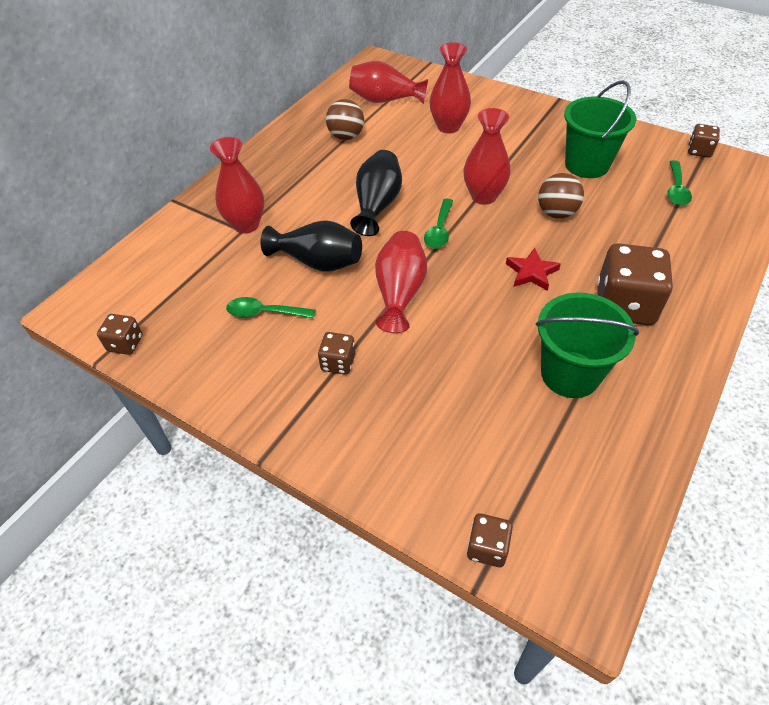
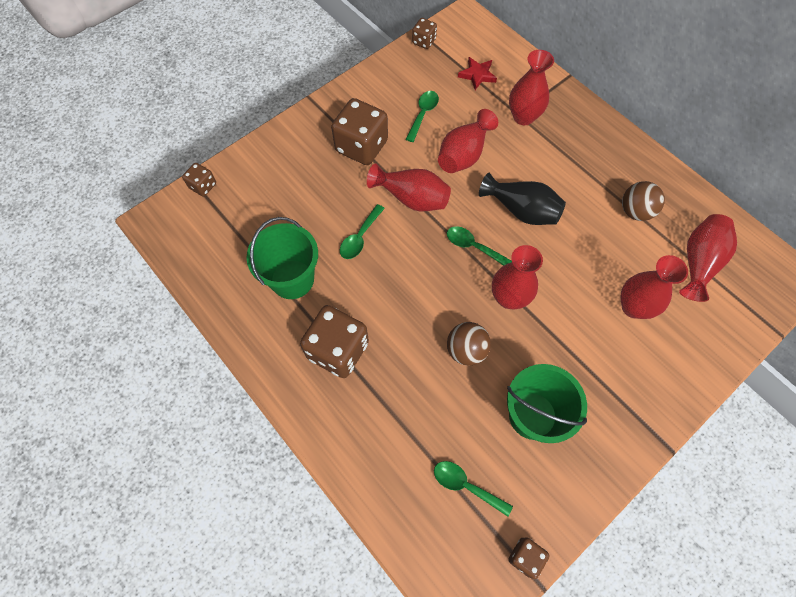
camera: 105 degrees right, 15 degrees up
black vase [260,220,362,272] -> red vase [438,109,498,173]
brown dice [318,332,355,375] -> brown dice [331,98,388,165], size x1.99
red star [506,248,561,291] -> red star moved to [458,57,497,90]
none -> green spoon [340,204,385,259]

